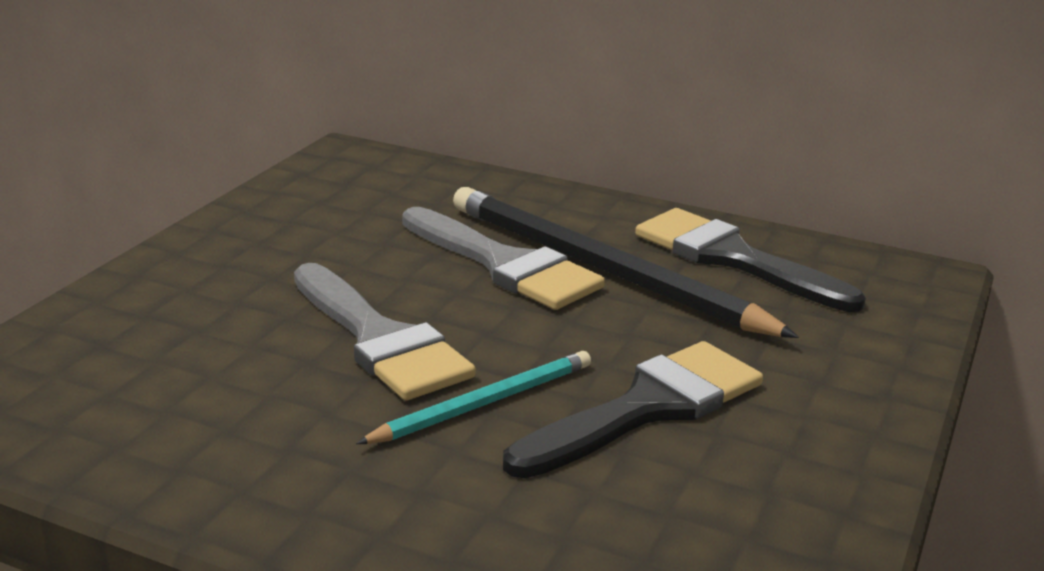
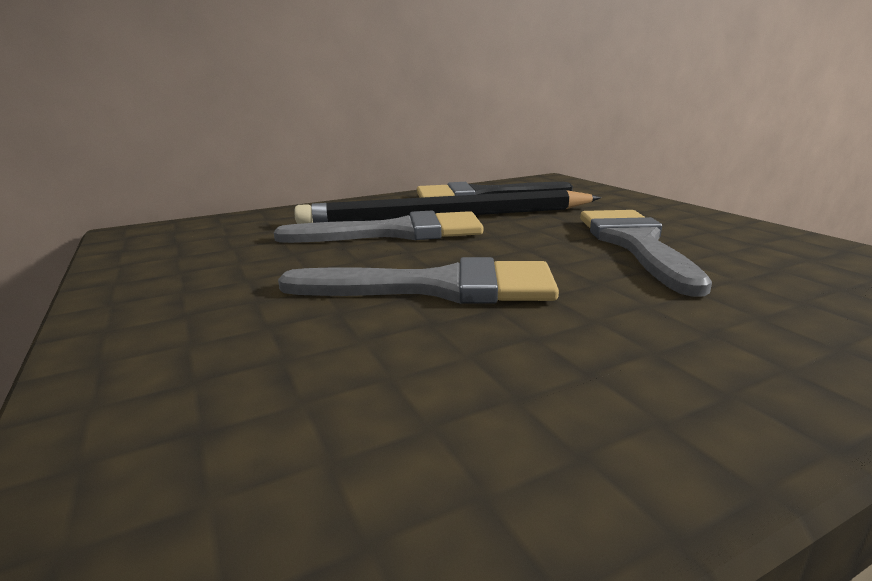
camera: 50 degrees left, 5 degrees down
turquoise pencil [356,351,591,444] -> none
black brush [503,341,763,478] -> grey brush [580,210,712,297]

